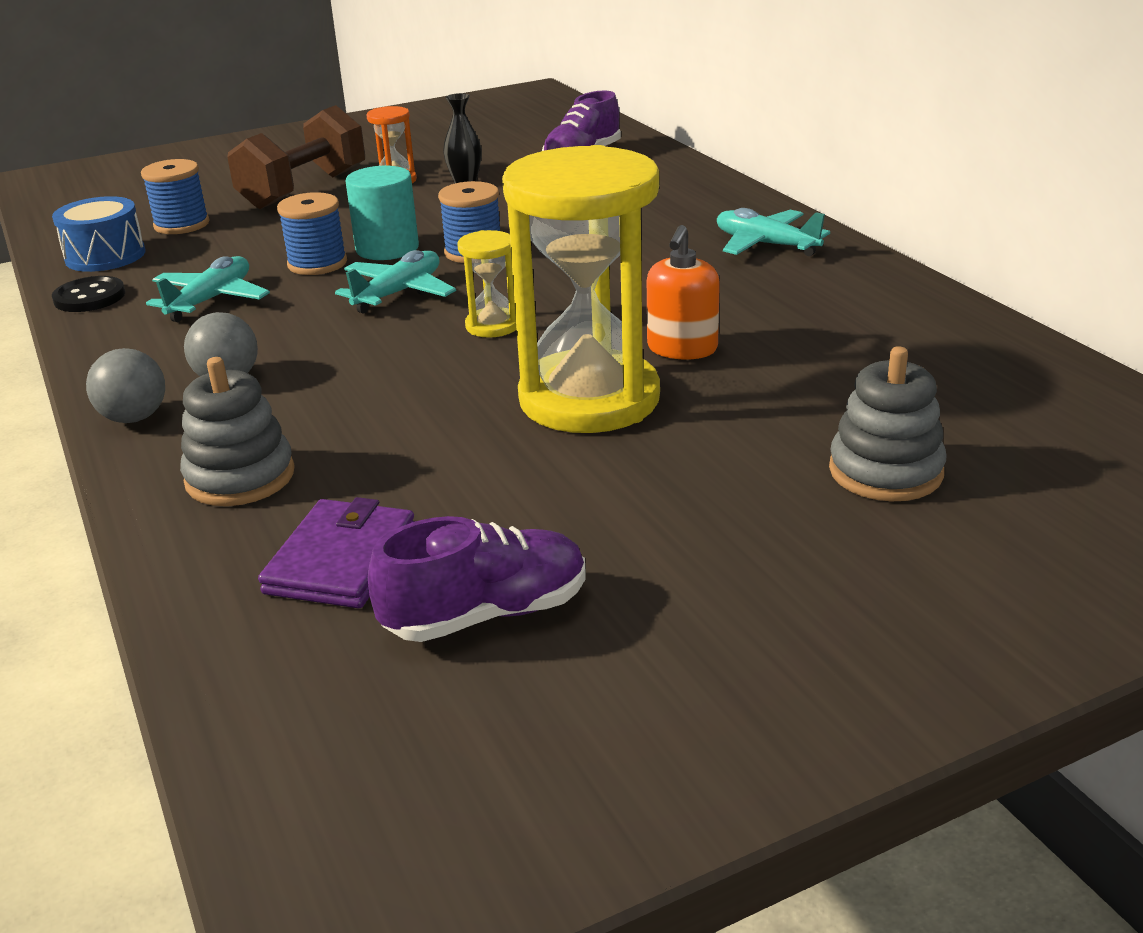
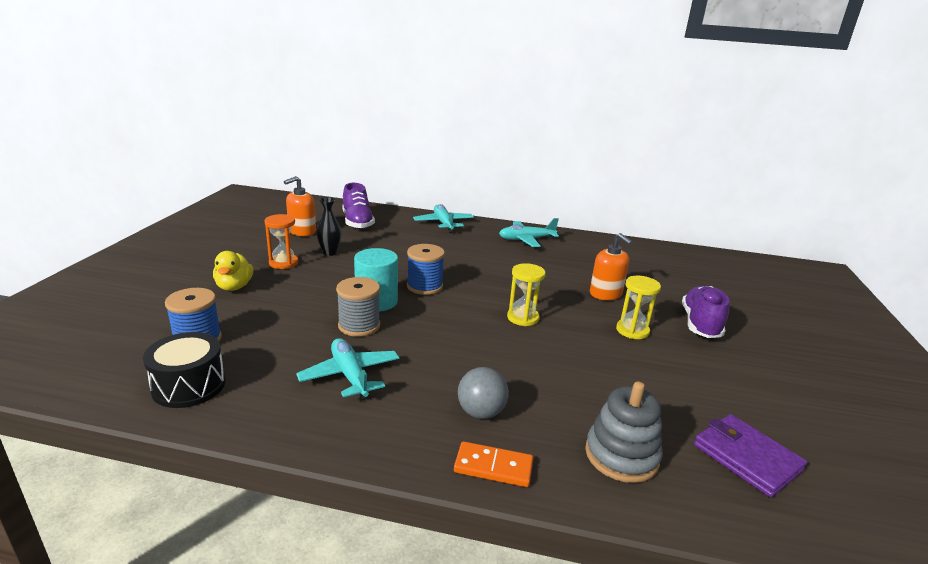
camera: 55 degrees left, 5 degrees down
blue drum [52,196,145,272] -> black drum [143,332,226,408]
black button [52,276,125,312] -> none
grey ball [86,348,165,423] -> orange domino [454,441,533,487]
brown dumbbell [227,105,365,209] -> yellow duck [213,251,253,291]
blue spool [277,192,347,275] -> grey spool [336,277,380,337]
turquoise plane [335,250,456,313] -> turquoise plane moved to [413,204,474,233]
purple shoe [368,516,586,642] -> purple shoe moved to [682,286,729,338]
yellow hourglass [502,145,660,433] -> yellow hourglass [616,276,661,339], size x0.43
grey stacking toy [829,346,946,502] -> none
none -> orange soap dispenser [284,176,316,236]

